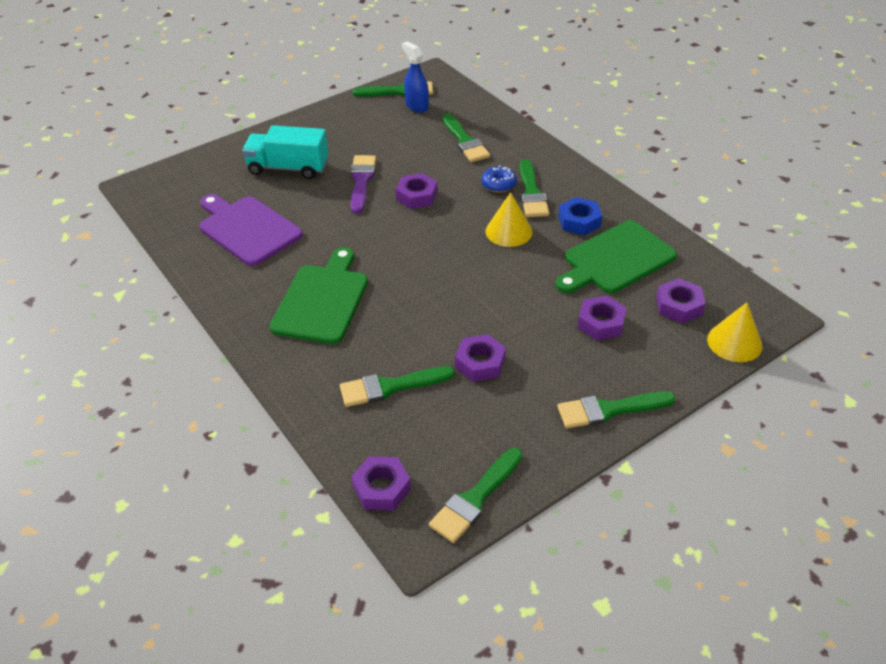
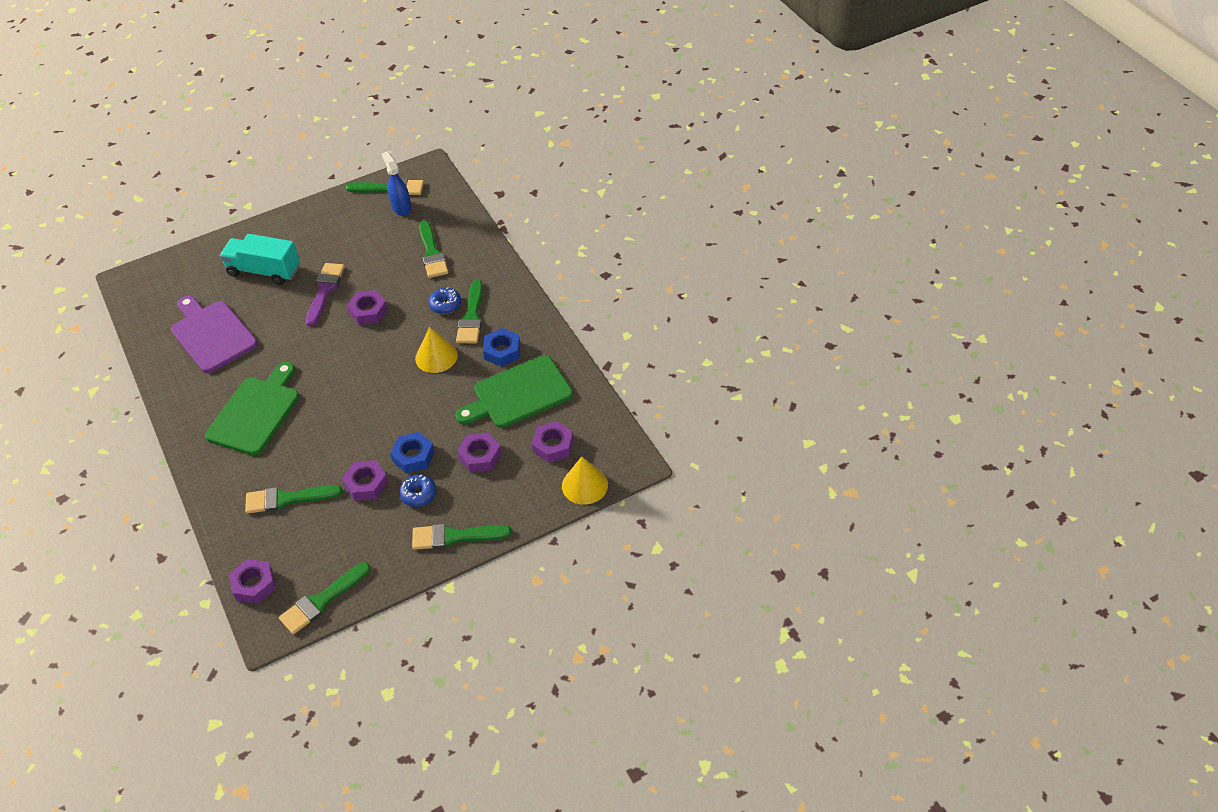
camera: 10 degrees right, 5 degrees up
none -> blue nut [390,432,435,473]
none -> blue donut [399,474,436,507]

